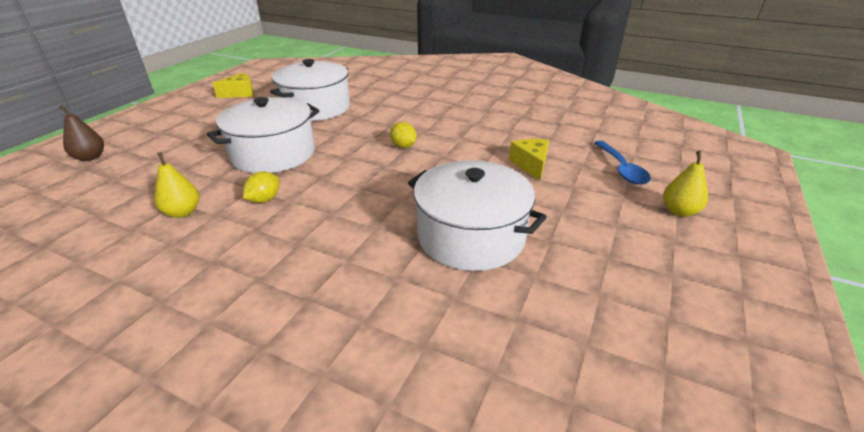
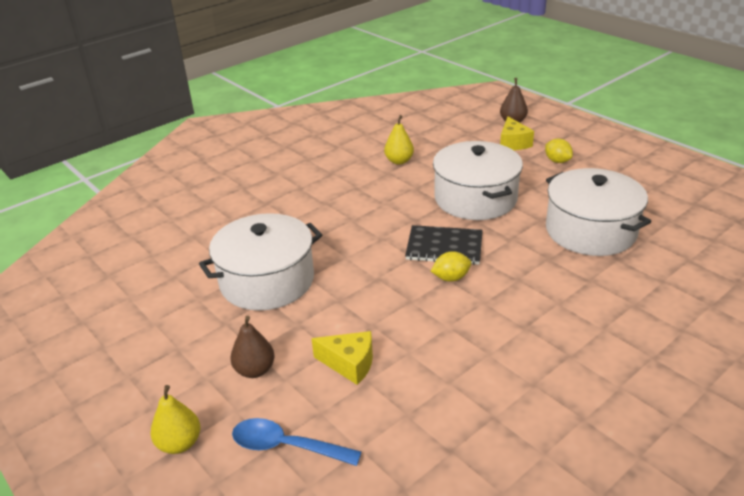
camera: 115 degrees right, 0 degrees up
yellow cheese [213,73,254,98] -> yellow cheese moved to [500,117,534,150]
yellow lemon [243,171,279,203] -> yellow lemon moved to [545,139,573,163]
none -> brown pear [230,316,275,378]
none -> black notebook [405,225,483,265]

